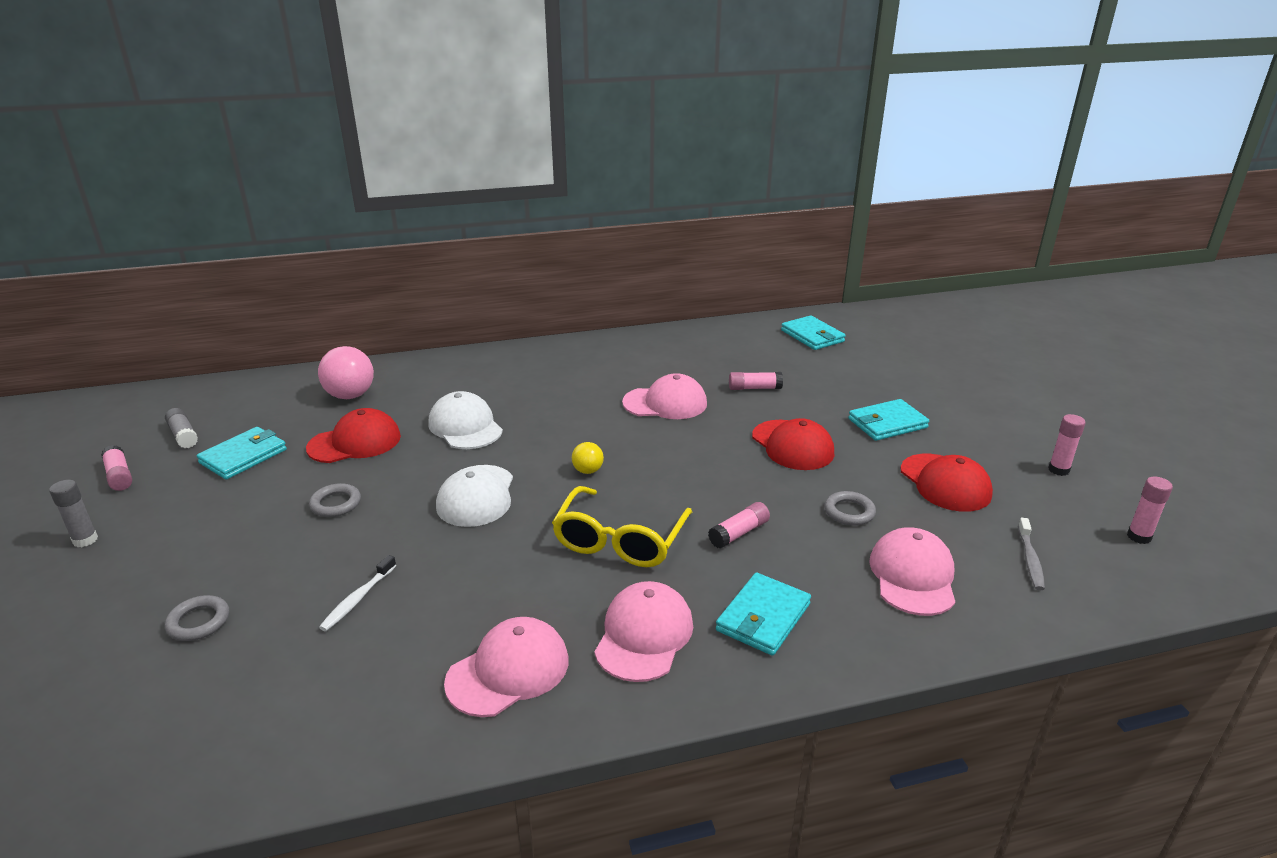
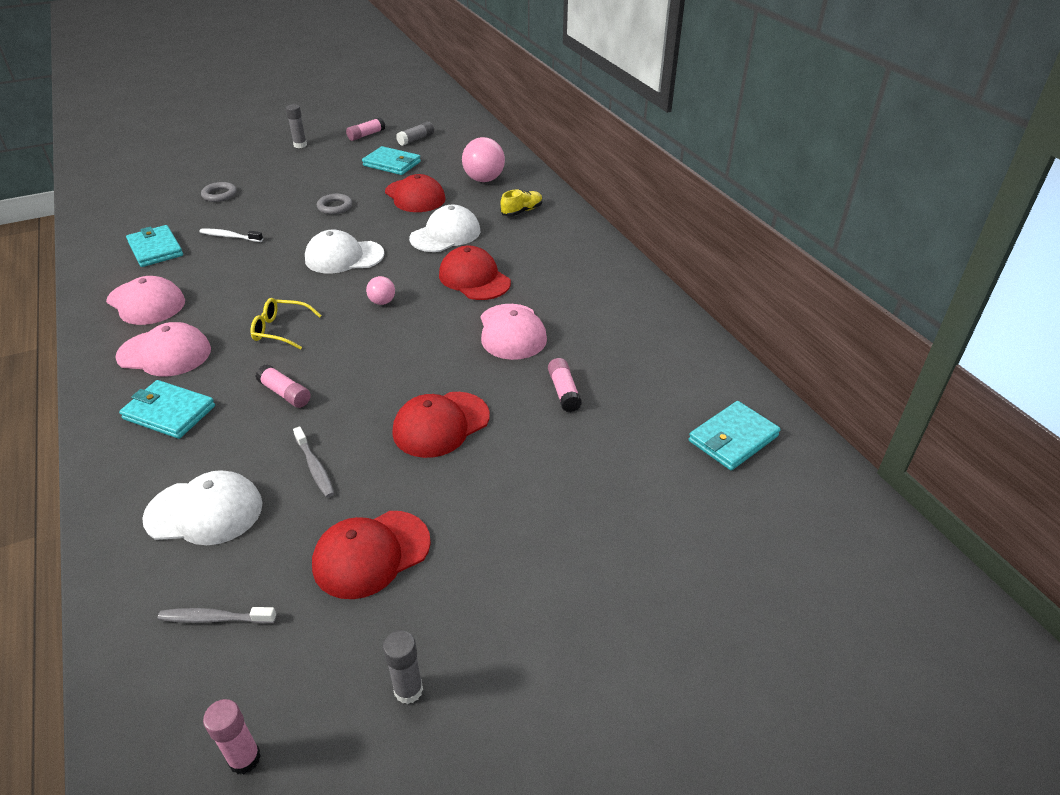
camera: 80 degrees right, 10 degrees up
yellow glasses [552,486,692,567] -> yellow glasses [250,298,322,350], size x0.60
yellow ball [572,442,604,474] -> pink ball [366,276,395,305]
grey ring [825,491,876,526] -> grey toothbrush [293,426,335,498]
turquoise wallet [848,399,929,441] -> turquoise wallet moved to [126,225,183,267]
pink cap [869,527,955,616] -> white cap [142,470,263,545]
pink glue stick [1048,414,1086,476] -> grey glue stick [383,630,423,704]
none -> red cap [439,246,511,300]
none -> yellow shoe [501,189,543,216]

